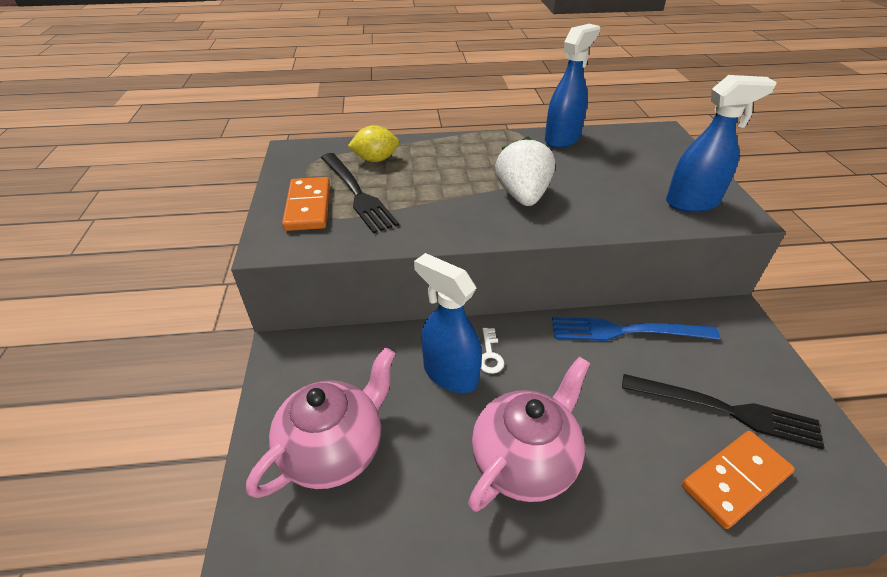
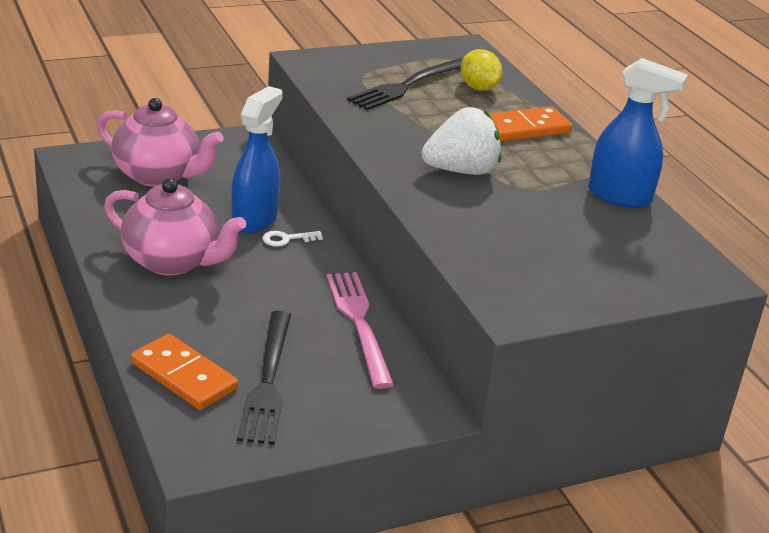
camera: 70 degrees right, 10 degrees down
orange domino [282,177,330,231] -> orange domino moved to [489,106,572,142]
blue fork [552,317,720,341] -> pink fork [326,272,394,389]
blue spray bottle [666,75,777,212] -> none

